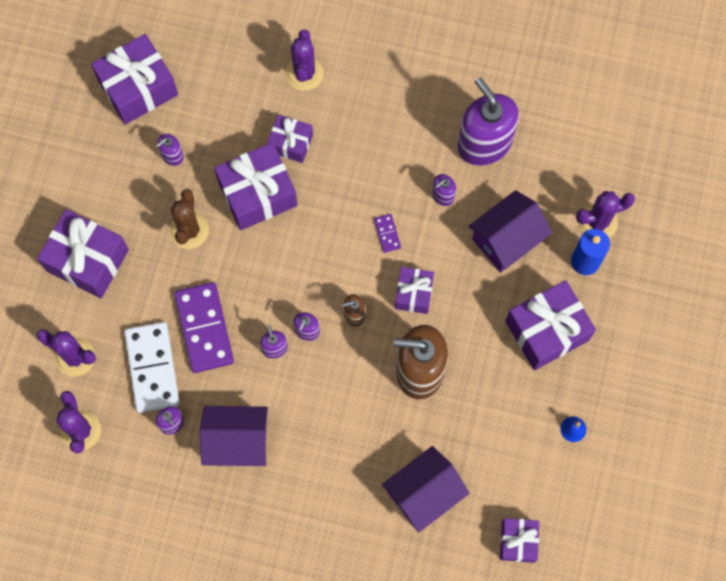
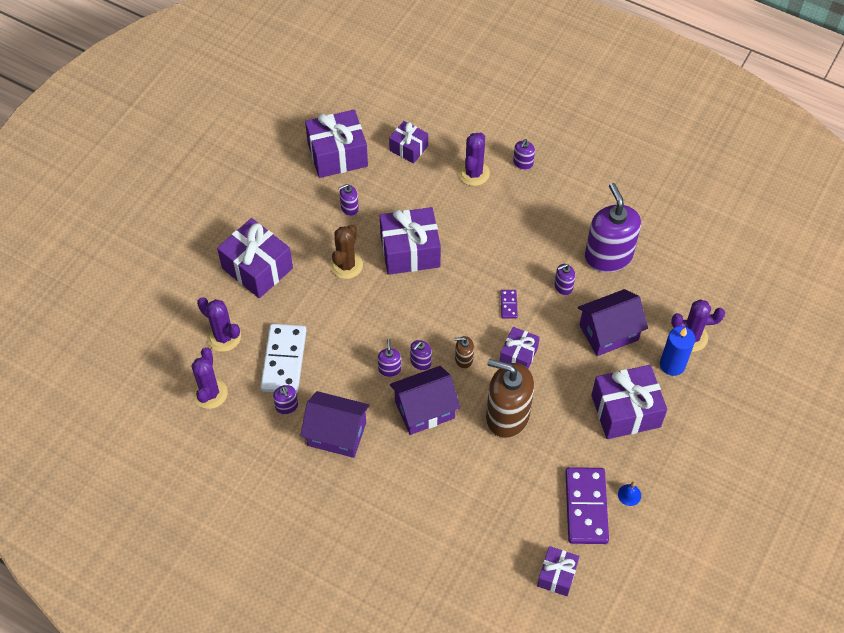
camera: 15 degrees right, 15 degrees down
purple domino [174,282,234,373] -> purple domino moved to [565,467,609,544]
purple gift [267,115,313,163] -> purple gift moved to [389,121,428,163]
purple house [382,446,470,533] -> purple house moved to [390,366,461,435]
none -> purple soap dispenser [513,139,535,170]

